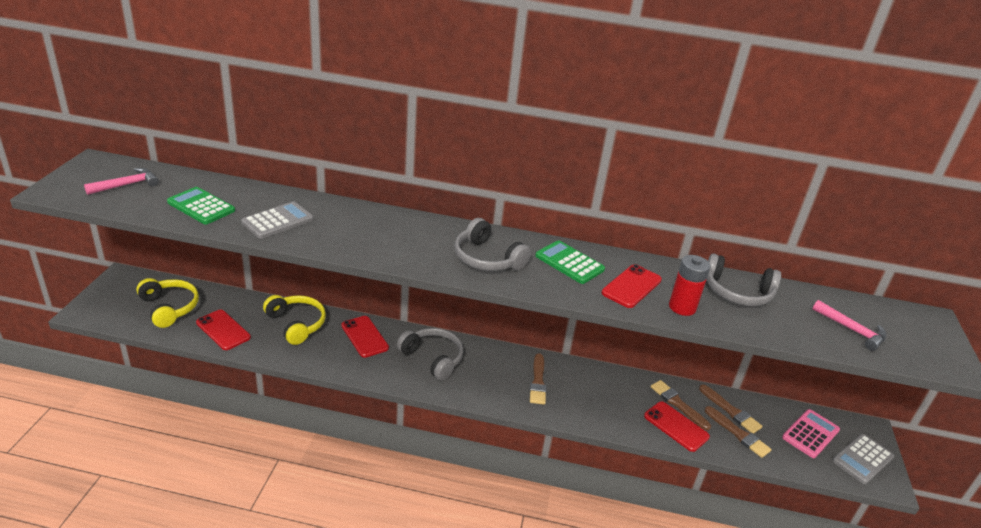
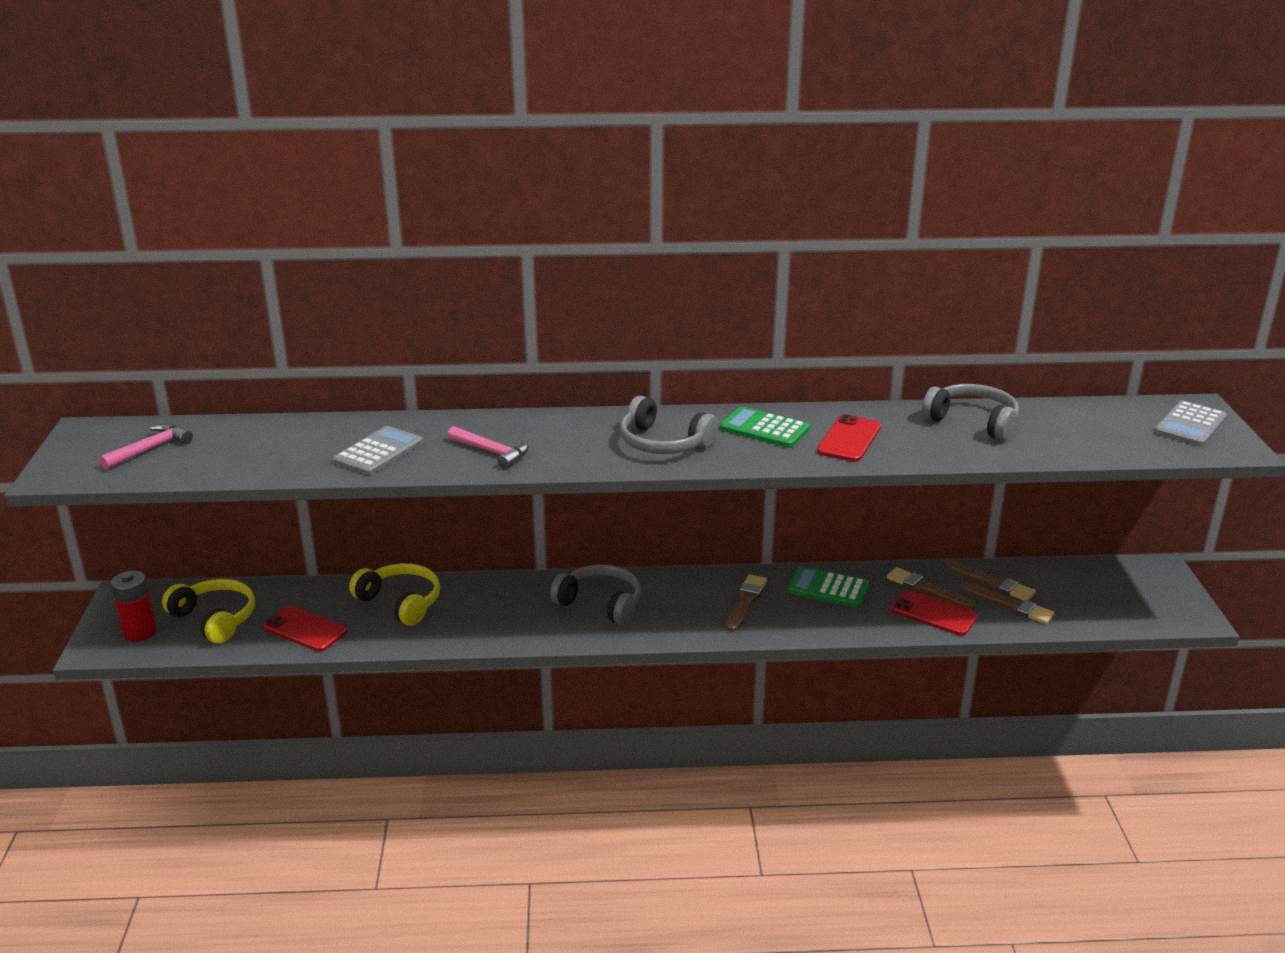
camera: 10 degrees left, 5 degrees down
green calculator [167,187,235,224] -> green calculator moved to [788,566,869,608]
red phone [341,316,389,358] -> none
brown brush [530,353,547,405] -> brown brush turned 150 degrees counterclockwise [726,574,767,632]
red battery [669,255,711,316] -> red battery moved to [111,571,157,642]
grey headphones [707,254,781,306] -> grey headphones turned 150 degrees counterclockwise [922,384,1019,440]
pink calculator [782,409,840,458] -> none
pink hammer [813,300,887,351] -> pink hammer moved to [448,426,529,469]
grey calculator [832,434,894,484] -> grey calculator moved to [1154,401,1227,446]

